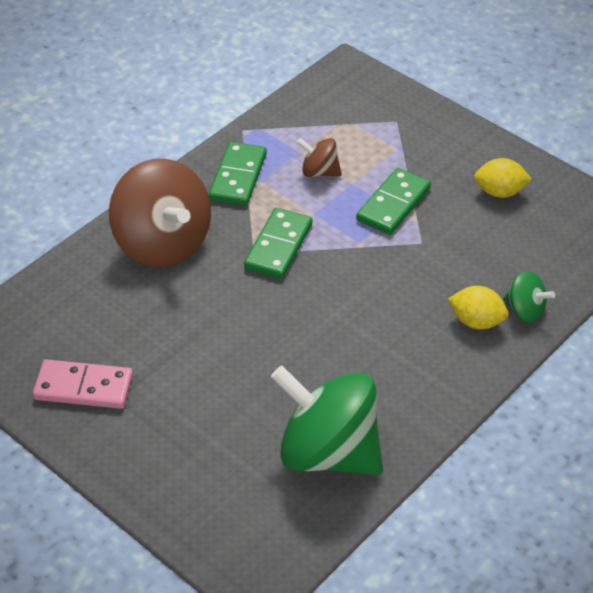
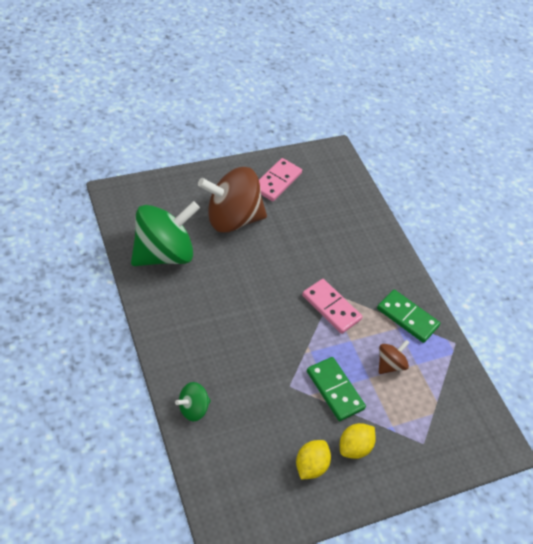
camera: 110 degrees right, 5 degrees up
brown spinning top [109,159,211,267] -> brown spinning top moved to [198,167,267,233]
green domino [244,208,312,279] -> pink domino [302,279,362,334]
yellow lemon [448,286,509,329] -> yellow lemon moved to [340,423,376,459]

